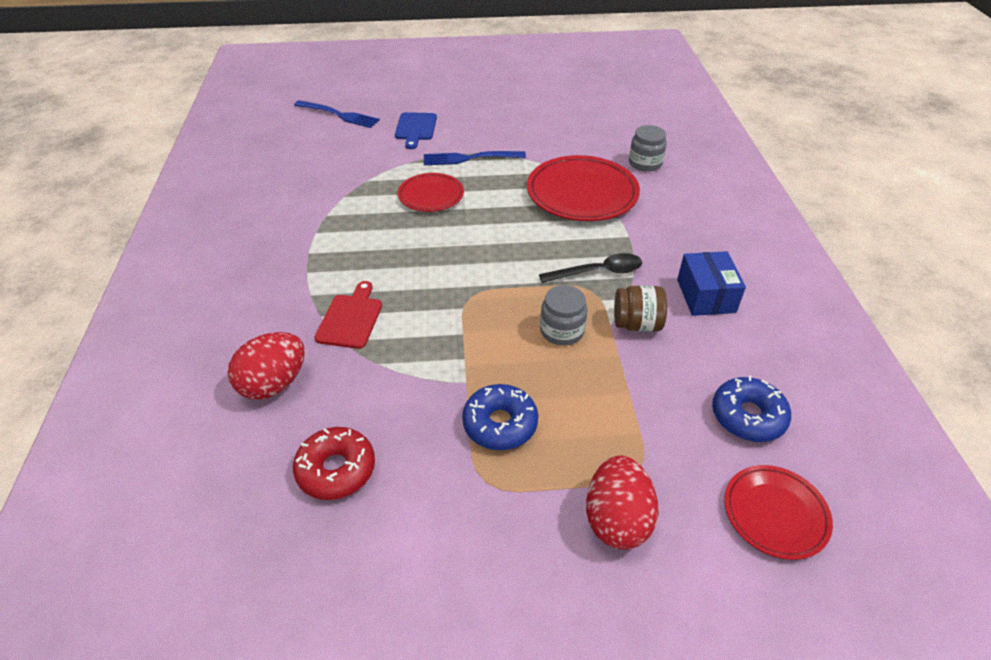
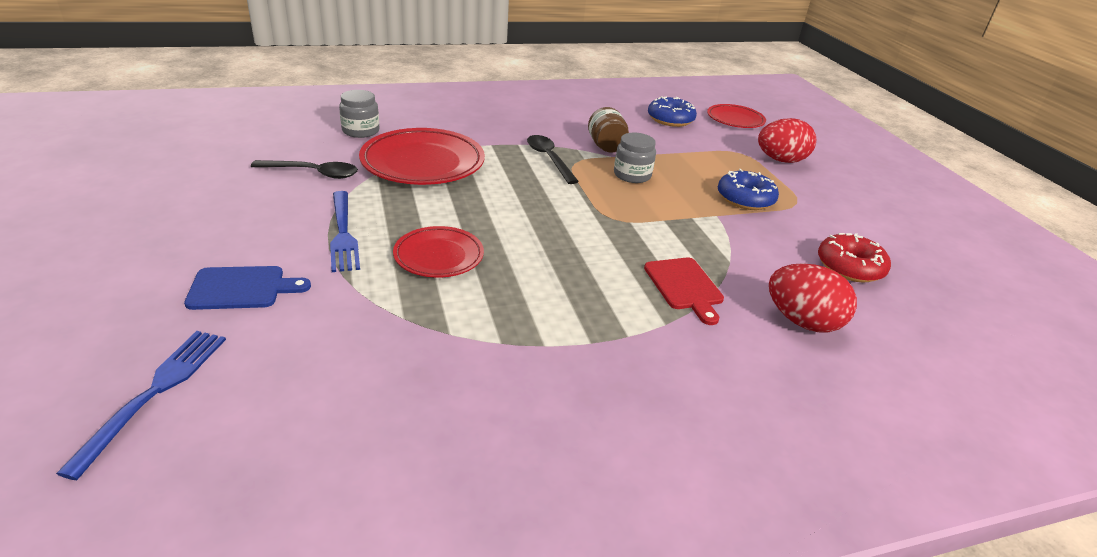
camera: 105 degrees left, 10 degrees down
red cutting board [314,281,382,349] -> red cutting board turned 105 degrees counterclockwise [644,258,724,325]
blue box [677,251,746,316] -> none
none -> black spoon [251,160,358,179]

